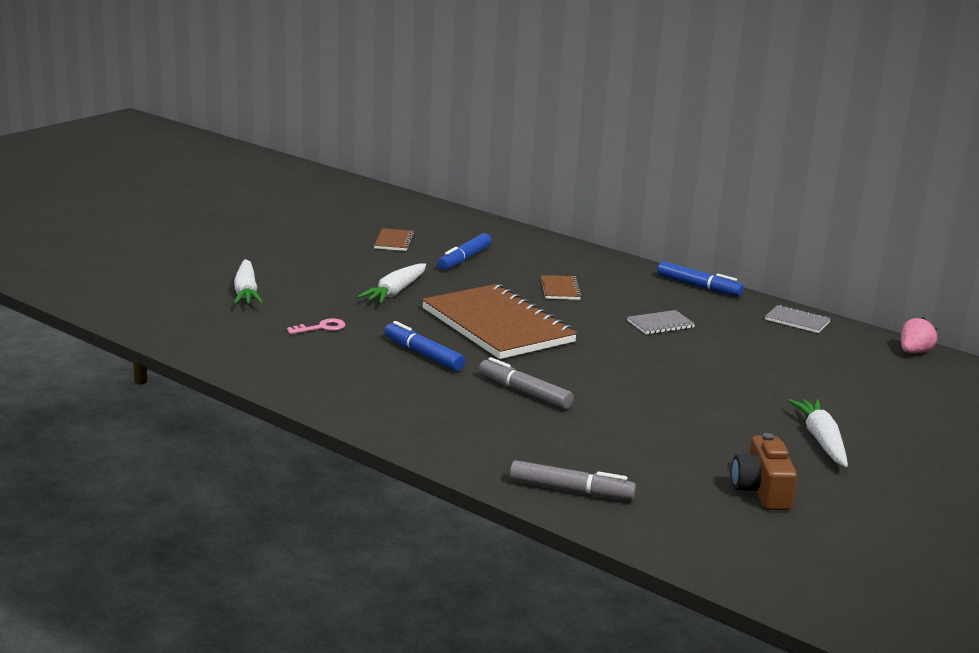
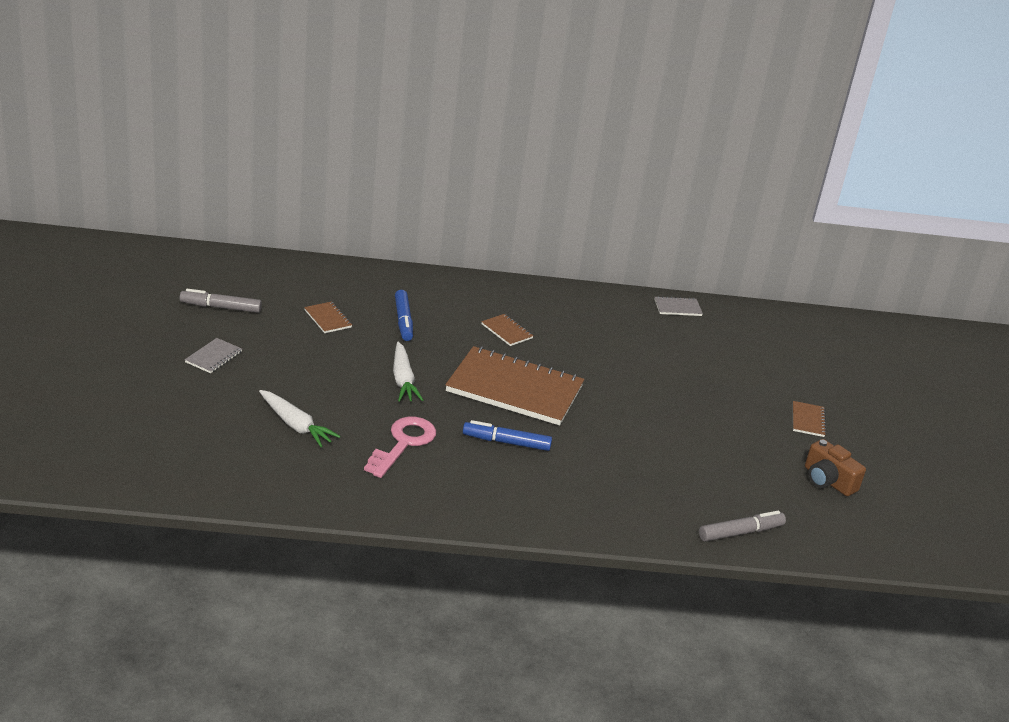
camera: 40 degrees left, 10 degrees up
pink key [287,318,345,334] -> pink key [364,417,436,478], size x1.95
grey marker [479,357,574,409] -> grey marker moved to [180,289,262,313]
grey notebook [627,310,695,334] -> grey notebook moved to [185,338,242,373]
blue marker [657,261,744,296] -> none
white carrot [788,399,848,467] -> brown notebook [793,401,826,437]
pink strawberry [901,317,937,353] -> none

